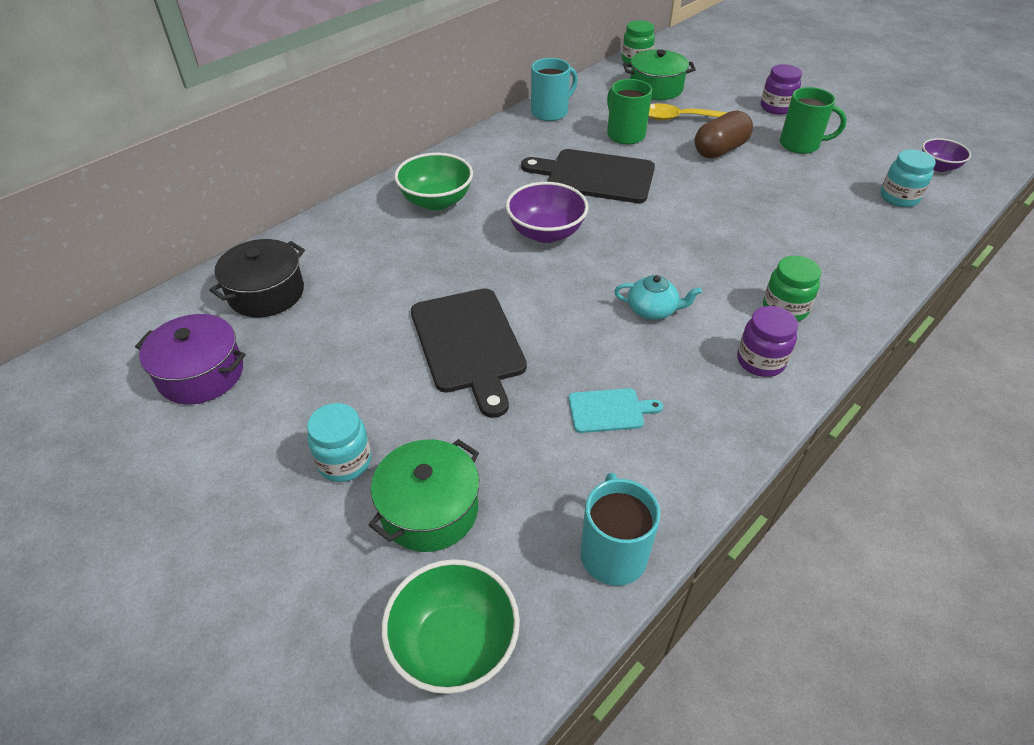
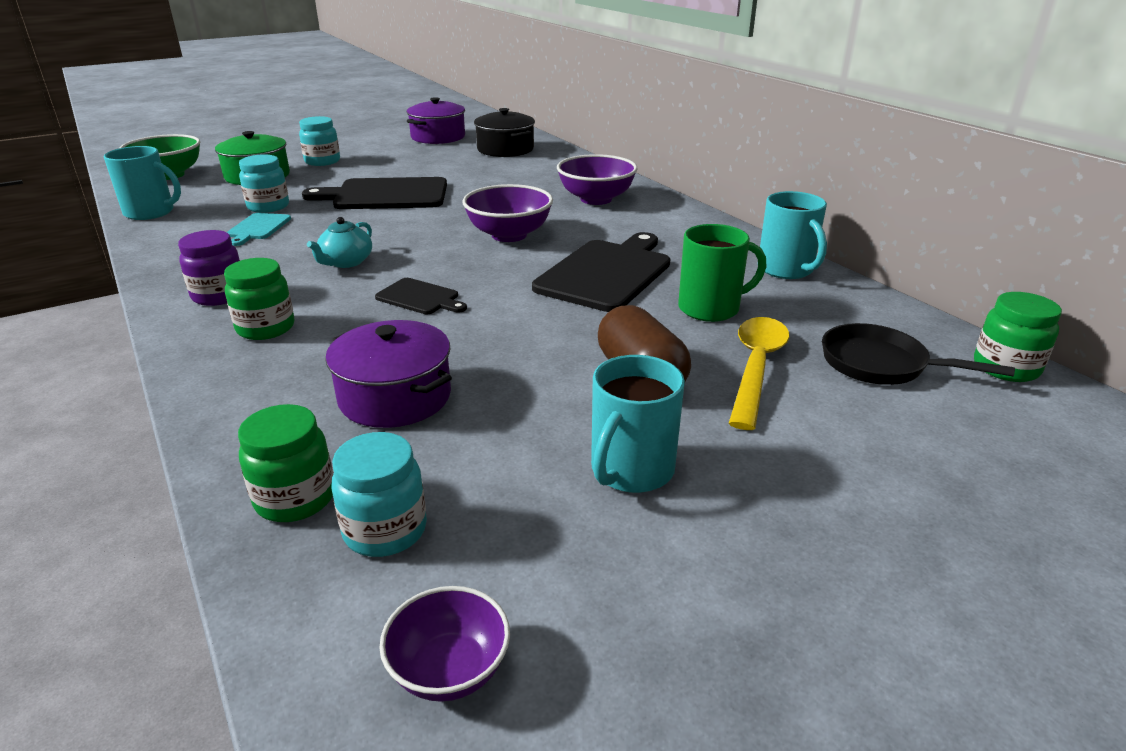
camera: 105 degrees right, 15 degrees down
green bowl [394,153,473,211] -> purple bowl [557,154,638,205]
green pot [623,49,696,100] -> black pan [822,323,1015,385]
purple jar [761,64,802,115] -> none
green mug [780,87,847,154] -> turquoise mug [591,355,685,493]
none -> green jar [238,404,333,522]
none -> turquoise jar [239,154,289,213]
none -> purple pot [325,320,452,428]
none -> black cutting board [375,278,467,314]

